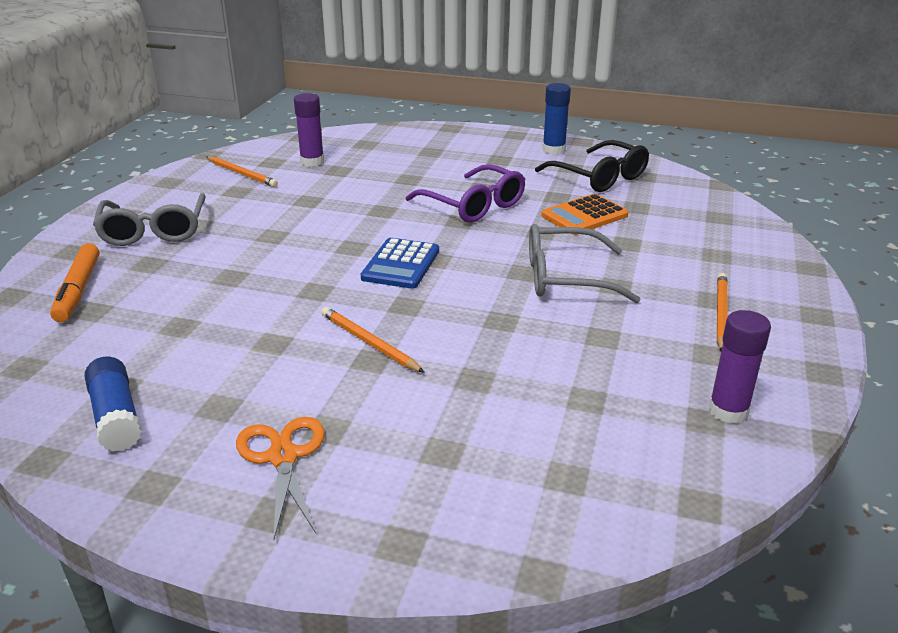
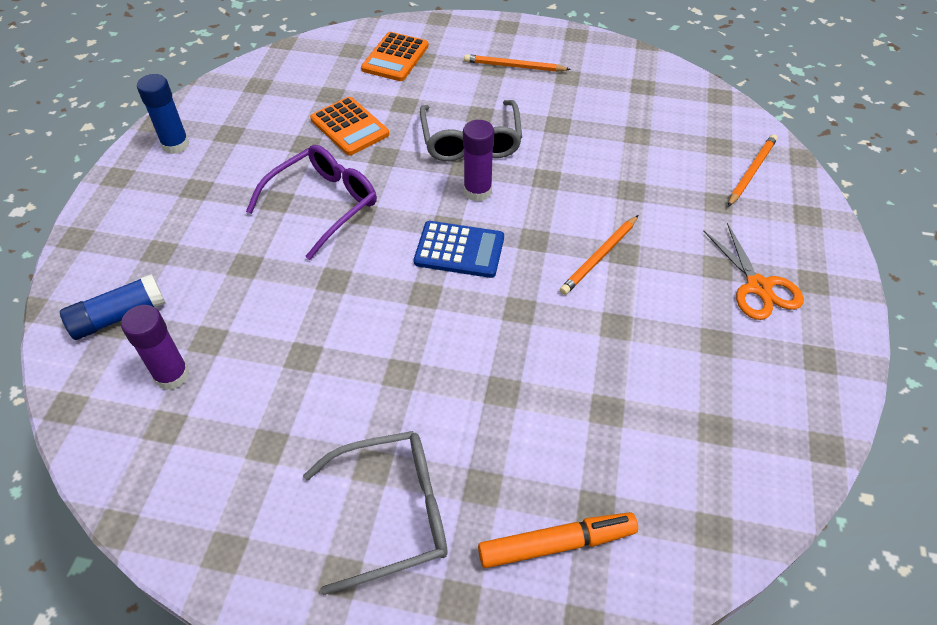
camera: 95 degrees left, 20 degrees up
blue glue stick [85,357,142,451] -> blue glue stick moved to [60,274,166,340]
orange pencil [206,156,278,187] -> orange pencil moved to [728,134,778,207]
orange scissors [236,417,325,539] -> orange scissors turned 90 degrees counterclockwise [704,223,804,320]
black glasses [535,140,649,192] -> none
purple glue stick [708,310,771,424] -> purple glue stick moved to [463,120,494,201]
none -> orange calculator [361,32,429,81]

